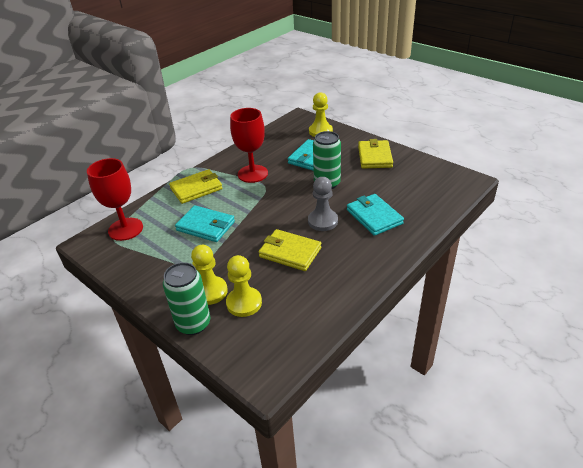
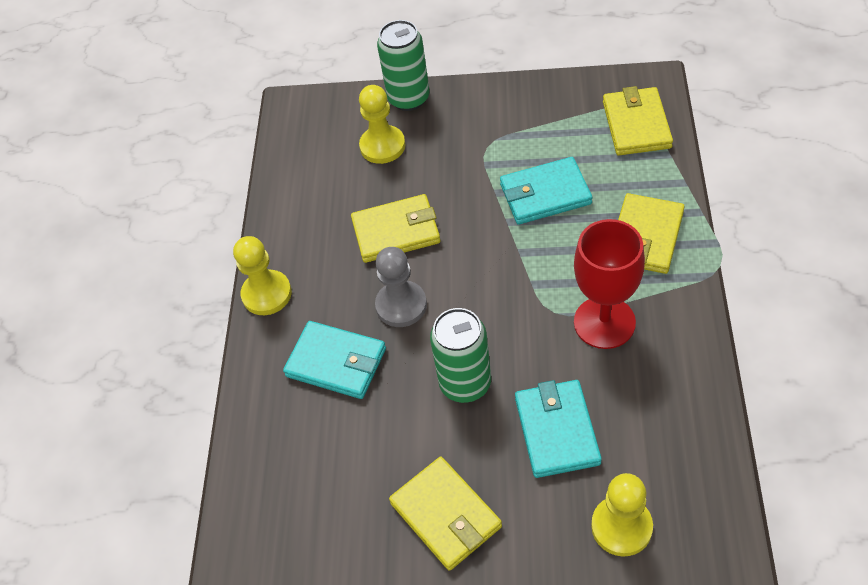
camera: 145 degrees right, 15 degrees up
red goblet [87,158,143,241] -> yellow wallet [603,86,673,155]
yellow pawn [191,245,228,305] -> yellow pawn moved to [233,236,292,315]

